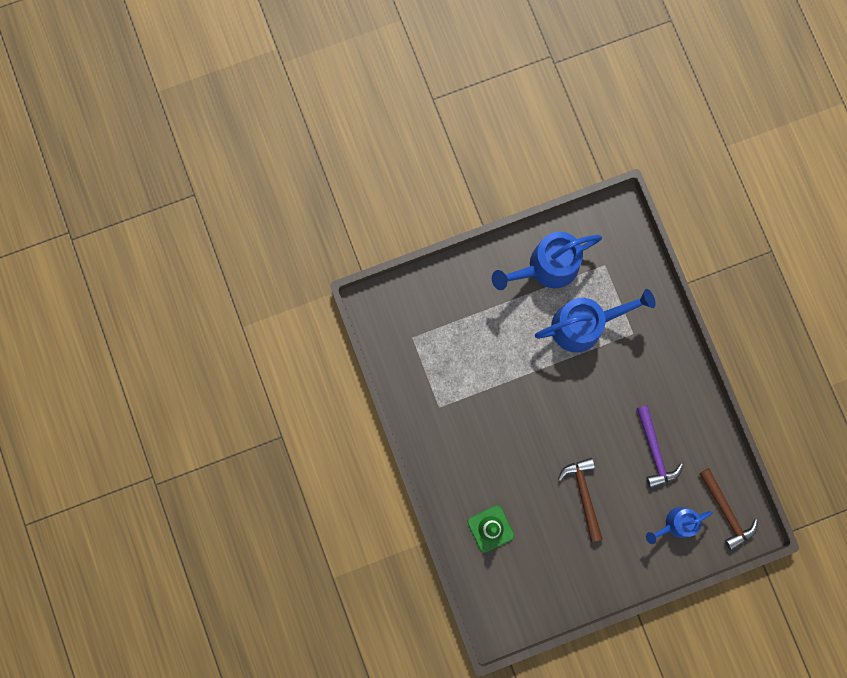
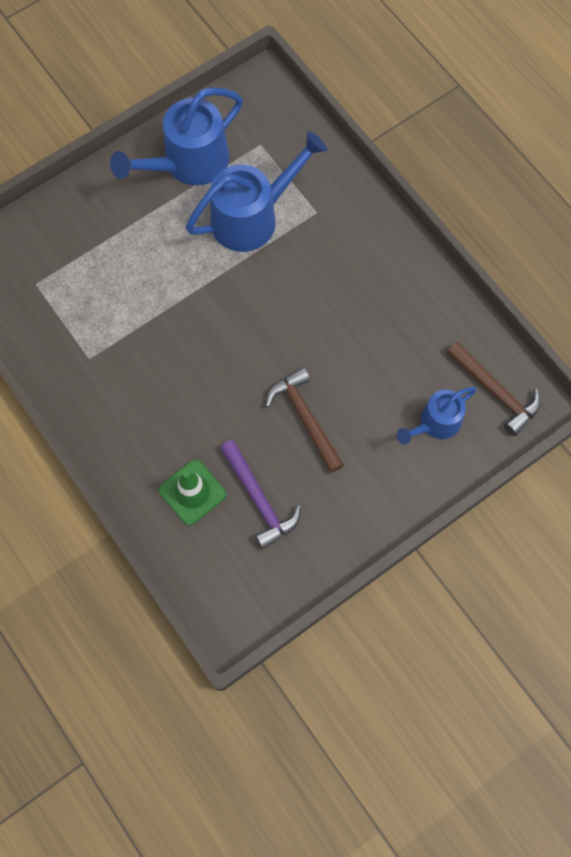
camera: 15 degrees left, 10 degrees down
purple hammer [637,405,683,488] -> purple hammer moved to [220,440,301,550]

